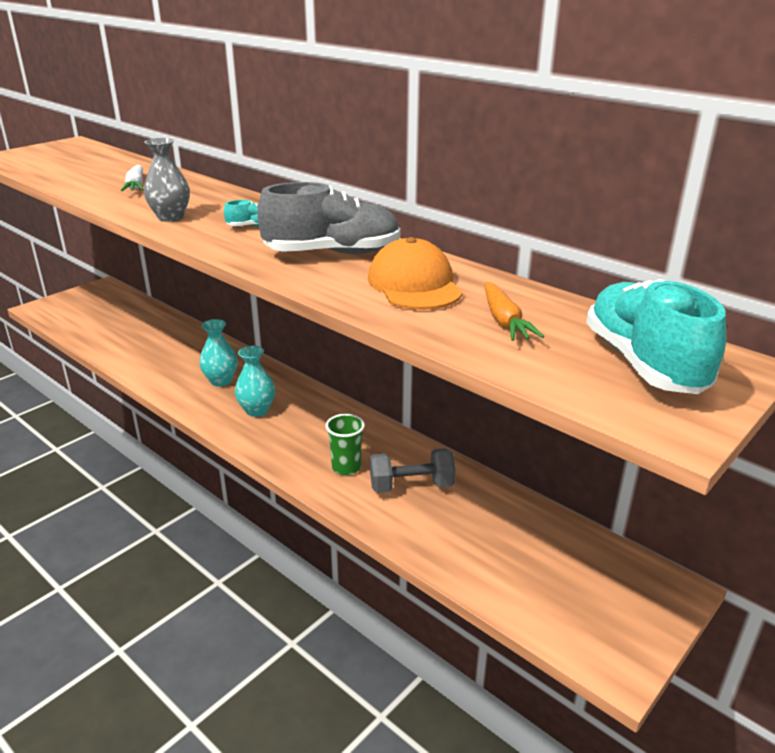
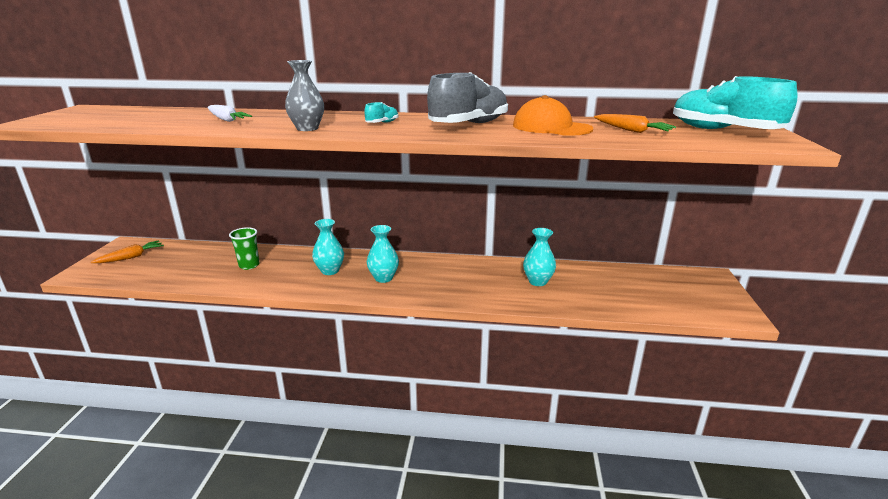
camera: 35 degrees left, 5 degrees down
green cup [325,414,365,475] -> green cup moved to [229,227,260,270]
grey dumbbell [370,448,456,493] -> turquoise vase [523,228,556,286]
none -> orange carrot [91,240,164,263]

